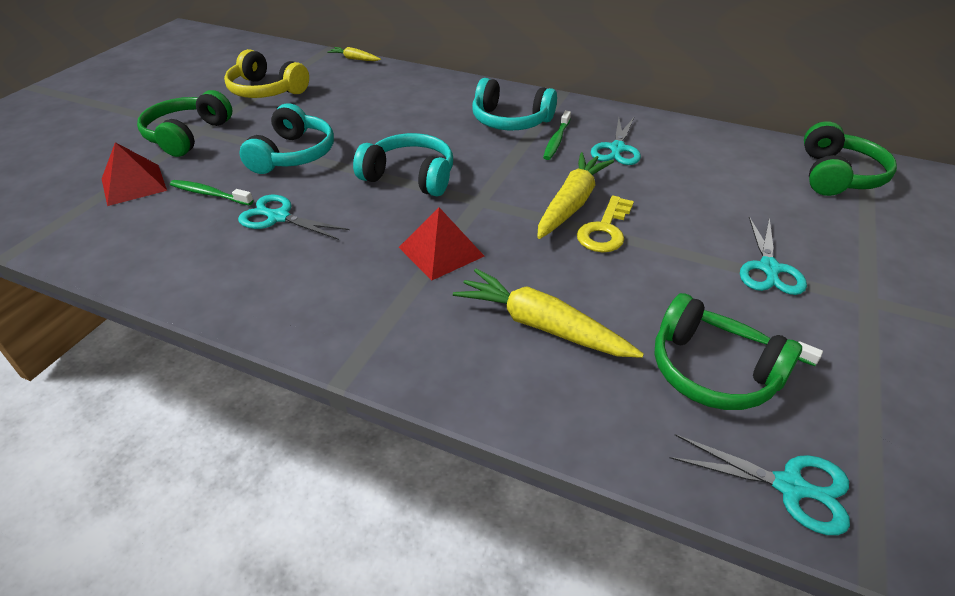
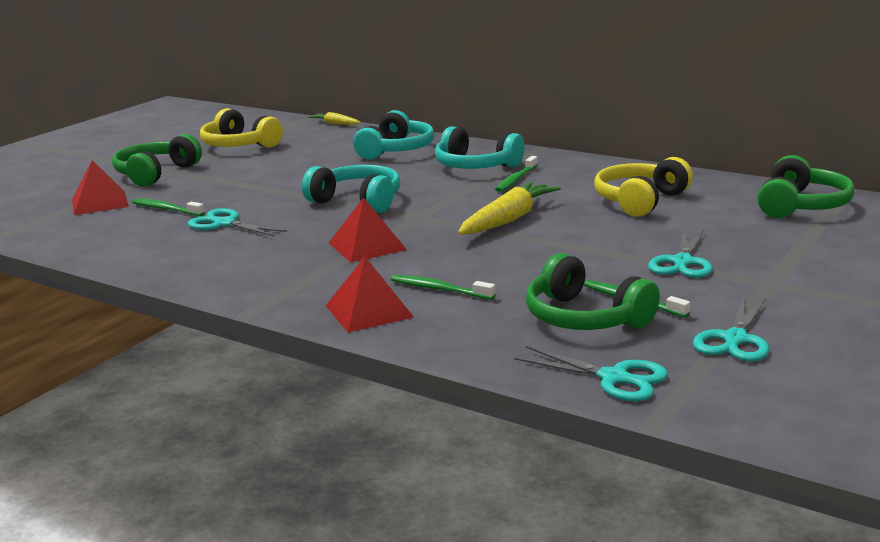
camera: 10 degrees right, 20 degrees down
turquoise headphones [239,103,334,174] -> turquoise headphones moved to [353,110,434,160]
yellow carrot [453,269,644,358] -> green toothbrush [391,275,496,300]
yellow key [577,196,634,252] -> none
turquoise scissors [591,118,641,165] -> turquoise scissors moved to [693,297,769,361]
none -> red pyramid [326,257,414,333]
none -> yellow headphones [594,157,693,217]

